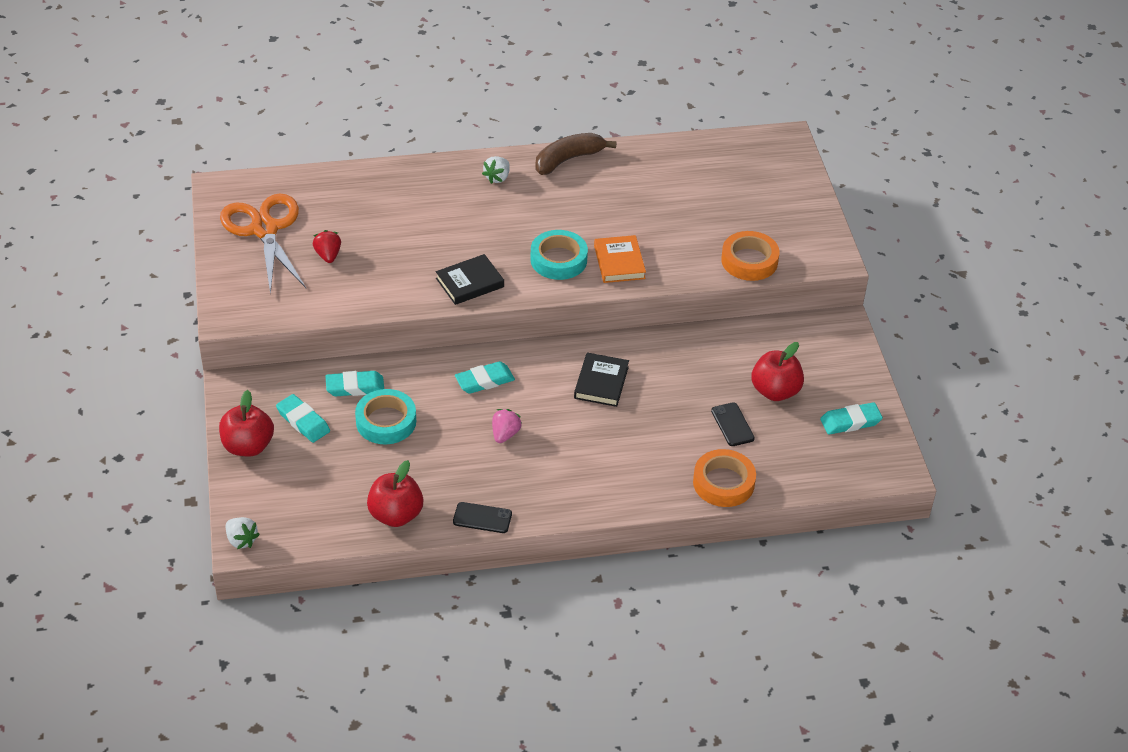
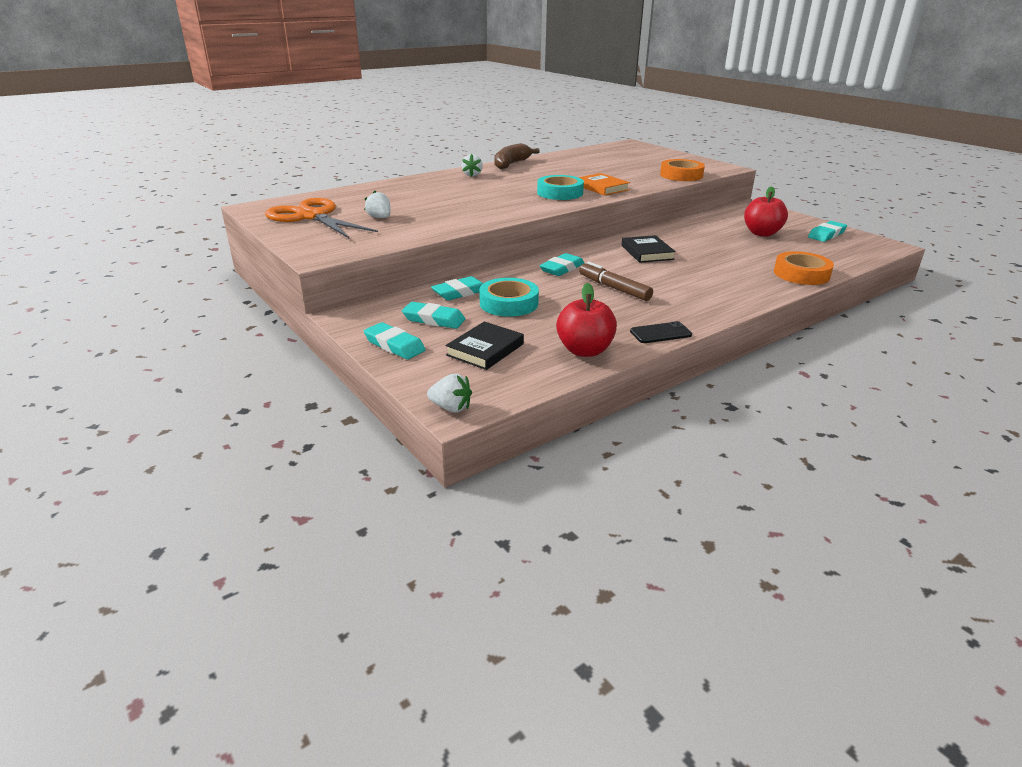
camera: 25 degrees left, 15 degrees down
red apple [219,390,274,457] -> turquoise eraser [364,322,426,360]
red strawberry [313,230,341,263] -> white strawberry [364,191,391,218]
black book [436,254,504,305] -> black book moved to [445,321,524,370]
pink strawberry [492,409,522,443] -> brown marker [579,261,653,301]
black phone [711,402,755,446] -> none

